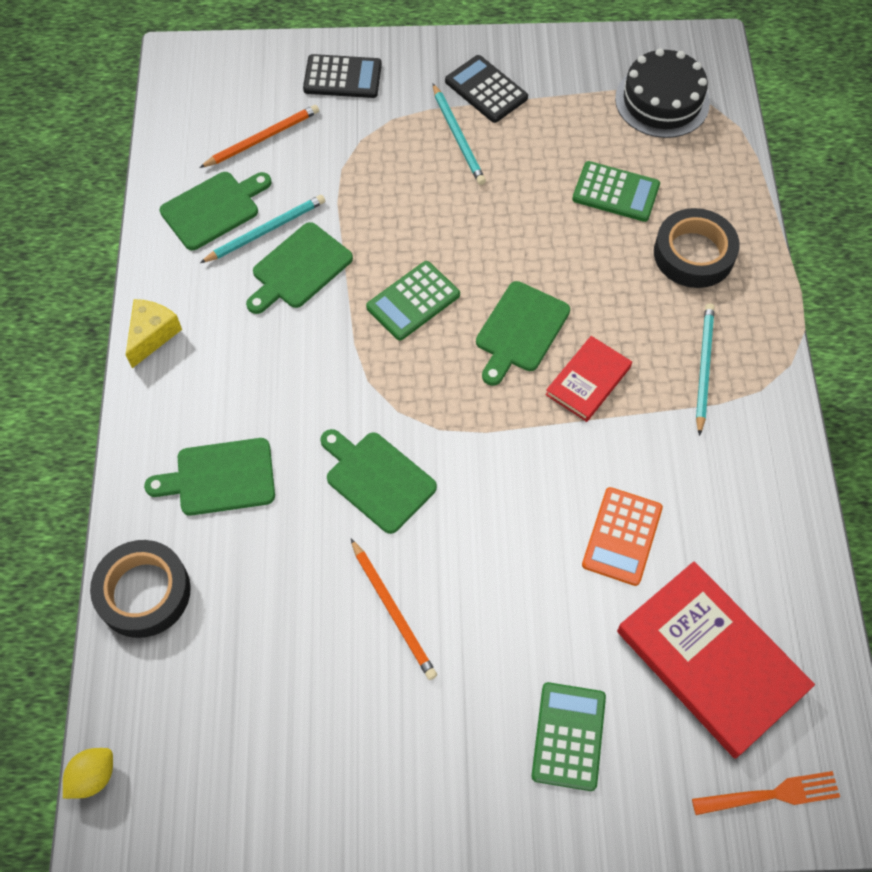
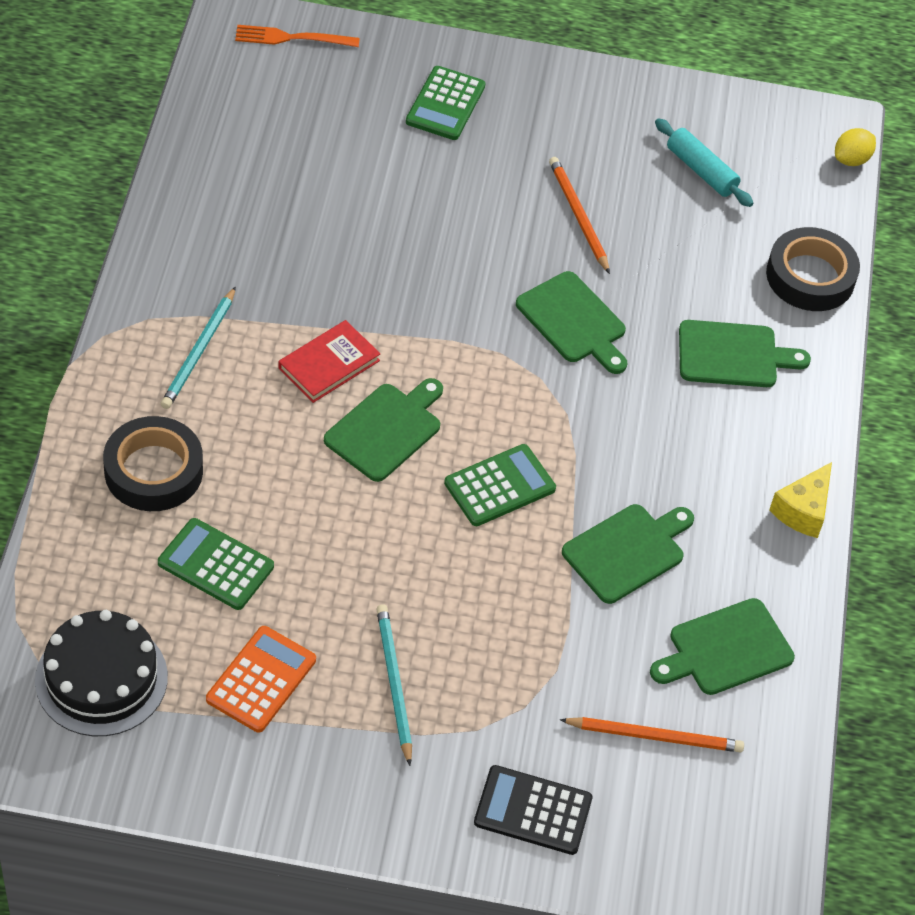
camera: 175 degrees left, 10 degrees down
orange pencil [199,105,319,168] -> orange pencil turned 150 degrees counterclockwise [560,717,744,753]
turquoise pencil [200,195,325,263] -> none
black calculator [445,55,528,123] -> none
orange calculator [582,487,663,586] -> orange calculator moved to [206,626,316,733]
red book [617,562,815,759] -> none
none -> turquoise rolling pin [655,118,753,207]

